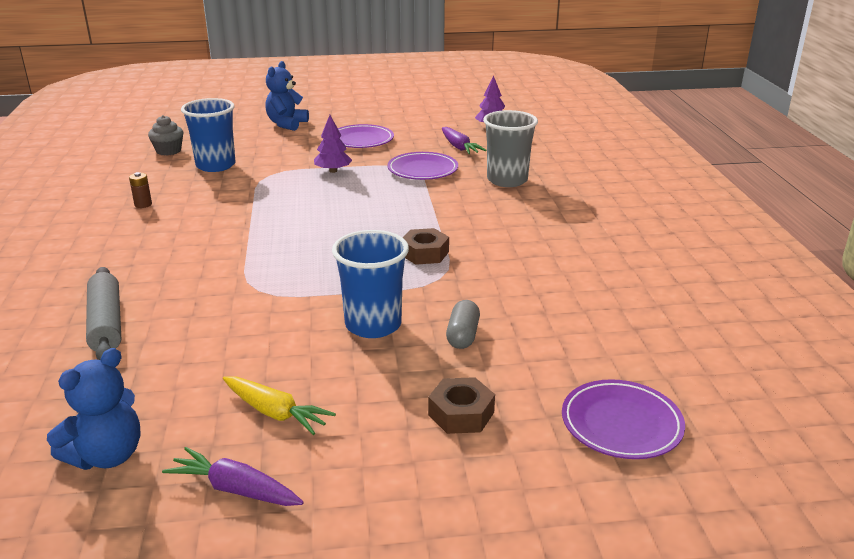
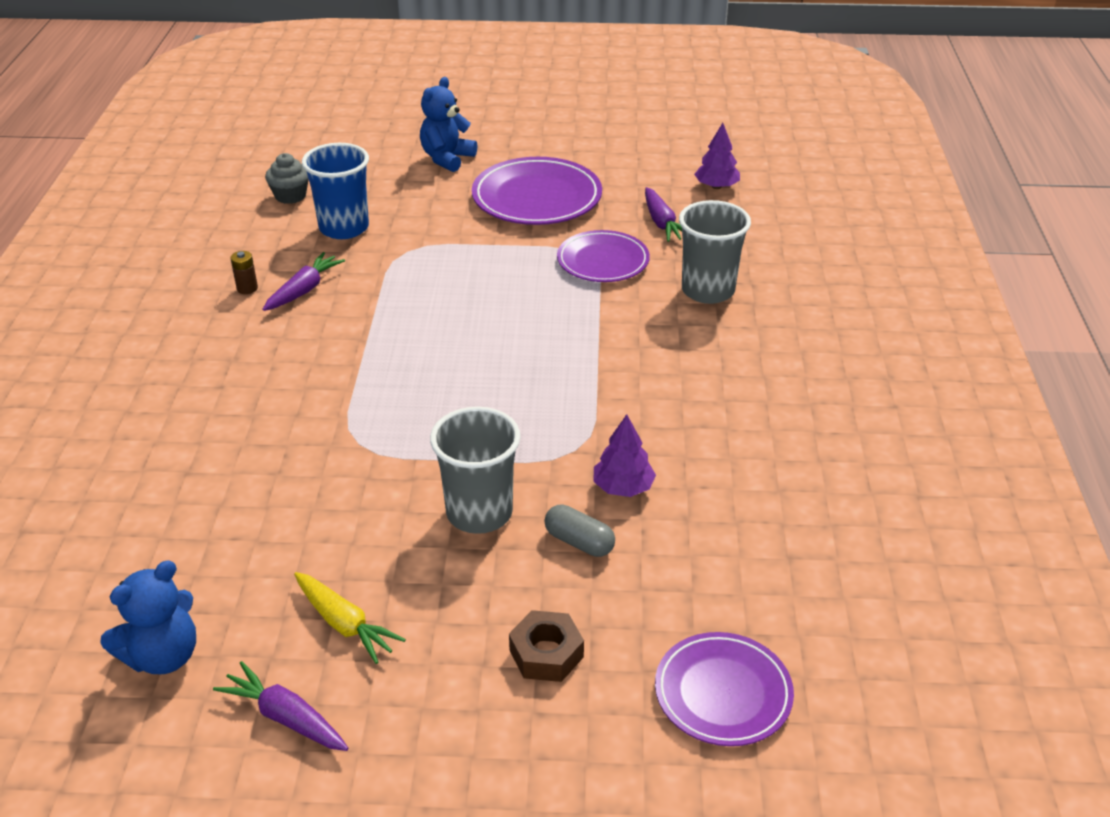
camera: 10 degrees right, 10 degrees up
grey rolling pin [86,267,121,360] -> none
purple tree [314,115,352,173] -> purple tree moved to [594,414,656,497]
blue cup [332,230,409,338] -> grey cup [430,407,521,534]
purple plate [338,124,394,148] -> purple plate [472,157,602,225], size x1.51
brown nut [403,228,449,265] -> none
grey capsule [446,300,480,349] -> grey capsule turned 75 degrees counterclockwise [544,504,615,557]
none -> purple carrot [262,252,345,311]

